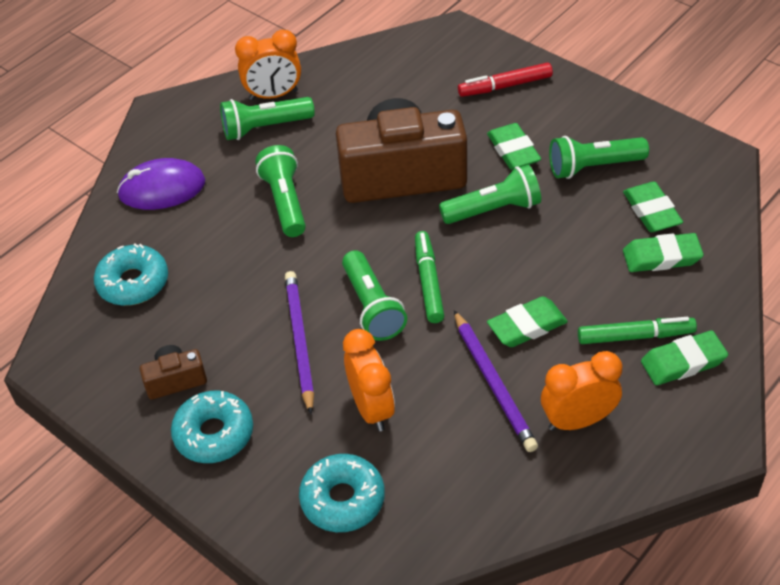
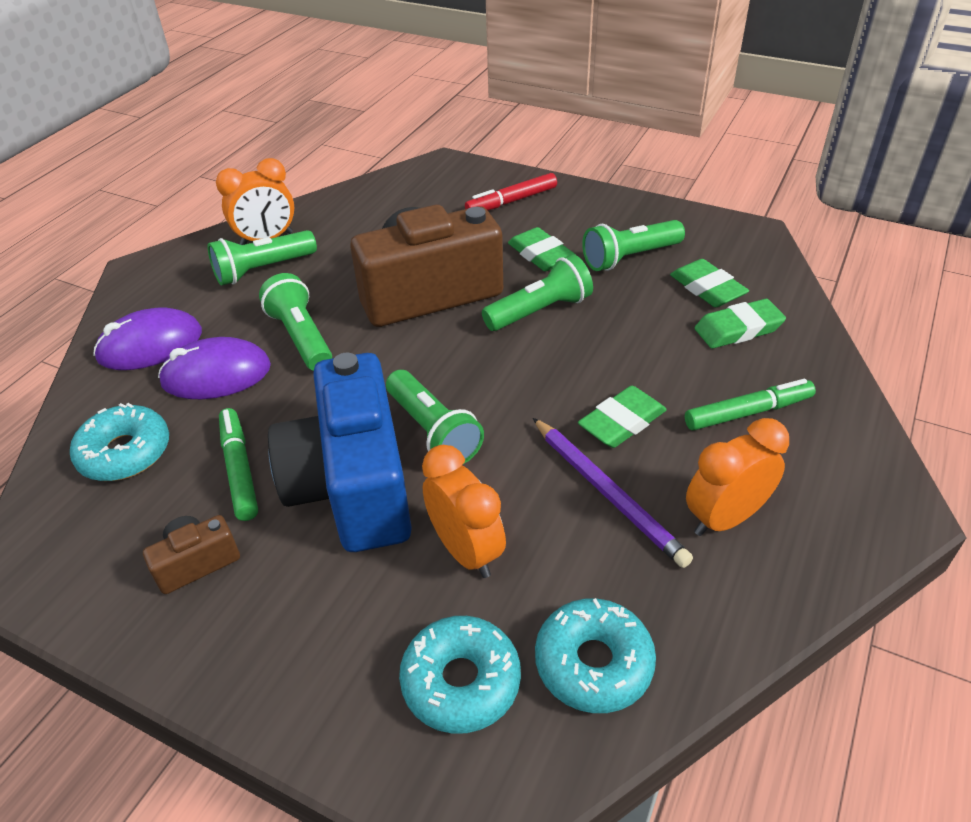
camera: 15 degrees left, 5 degrees down
turquoise donut [171,391,253,463] -> turquoise donut moved to [535,598,656,713]
purple pencil [285,271,314,414] -> blue camera [268,353,412,552]
green marker [415,231,444,323] -> green marker moved to [219,408,258,521]
green eraser [641,330,728,385] -> none
none -> purple mouse [158,337,271,399]

